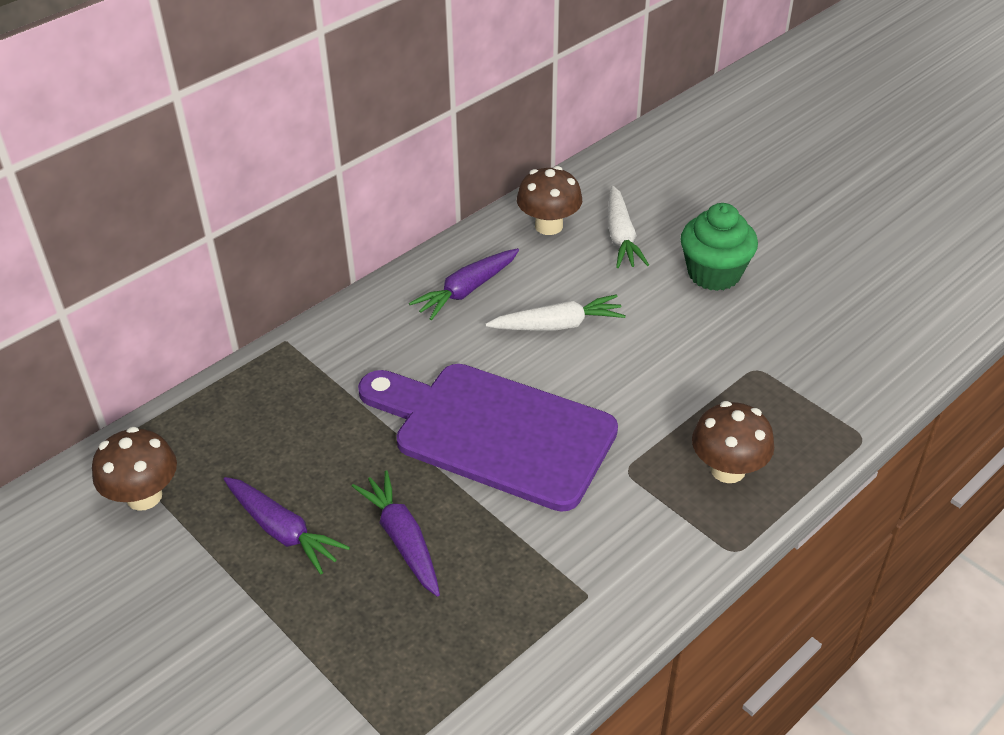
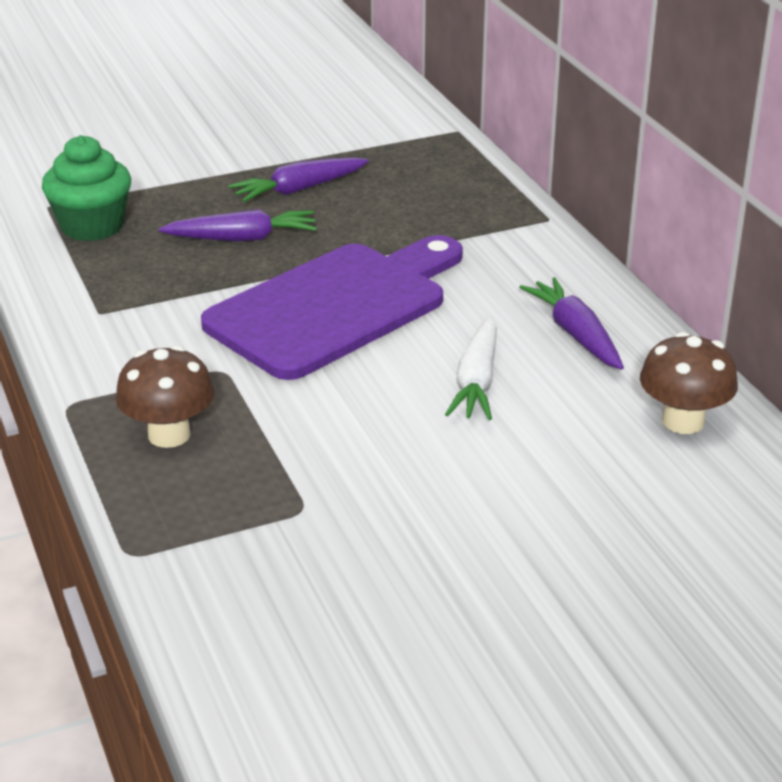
camera: 110 degrees right, 10 degrees down
brown mushroom [92,427,177,511] -> none
white carrot [608,186,649,268] -> none
green cupcake [681,203,758,291] -> green cupcake moved to [42,135,131,241]

